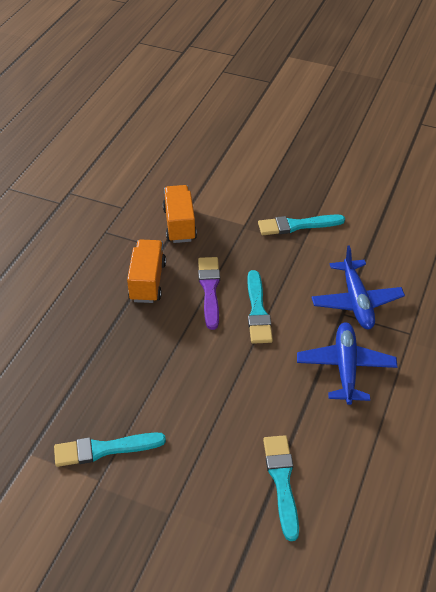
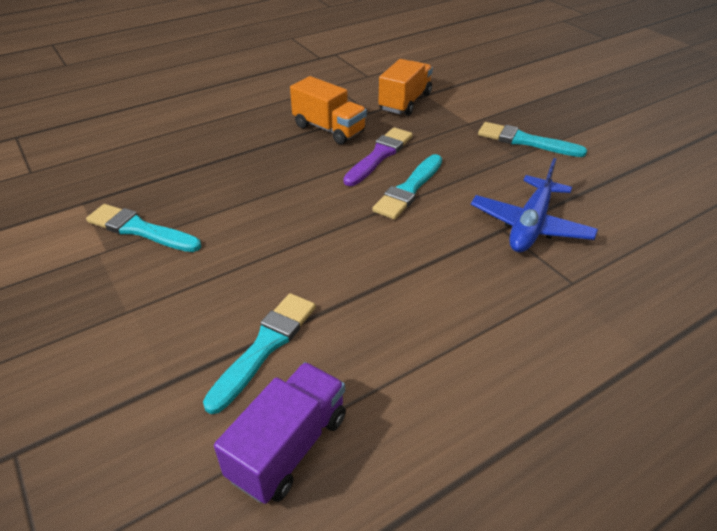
camera: 35 degrees right, 5 degrees down
orange truck [127,240,166,303] -> orange truck turned 90 degrees clockwise [290,76,367,144]
blue plane [297,322,397,405] -> none
none -> purple truck [214,362,346,504]

